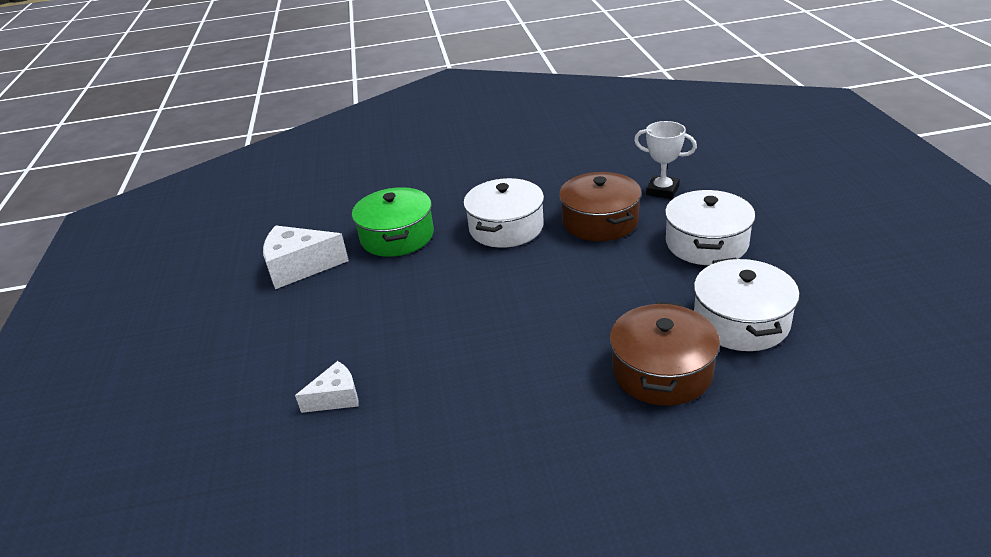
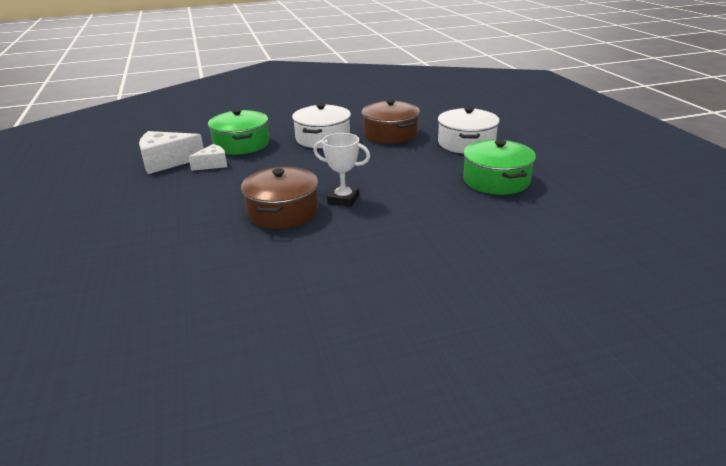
camera: 10 degrees left, 5 degrees down
white cheese [295,361,358,413] -> white cheese moved to [188,144,227,171]
brown pot [610,302,720,406] -> brown pot moved to [241,167,318,229]
white trophy [634,121,697,199] -> white trophy moved to [313,133,370,207]
white pot [694,258,800,351] -> green pot [463,140,536,195]

